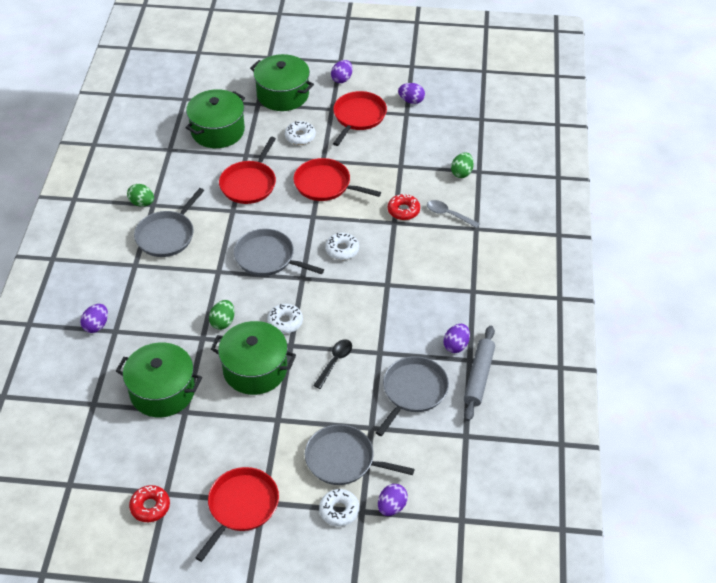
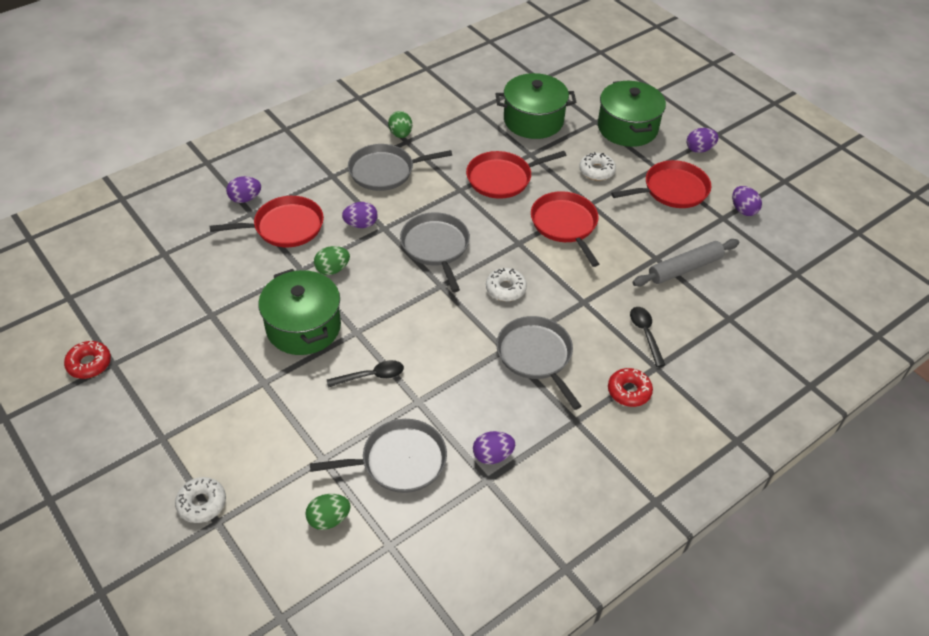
camera: 45 degrees right, 0 degrees up
green pot [116,342,202,417] -> none
red pan [195,467,279,562] -> red pan moved to [210,196,324,247]
white donut [267,304,303,334] -> none
grey pan [305,424,414,485] -> grey pan moved to [496,316,581,410]
purple egg [378,484,408,516] -> purple egg moved to [342,202,378,228]
red donut [388,194,420,220] -> red donut moved to [608,368,653,407]
grey spoon [427,200,480,228] -> black spoon [630,307,665,367]
green egg [451,152,474,178] -> green egg moved to [305,494,351,530]
grey rolling pin [464,326,495,421] -> grey rolling pin moved to [632,239,740,286]

